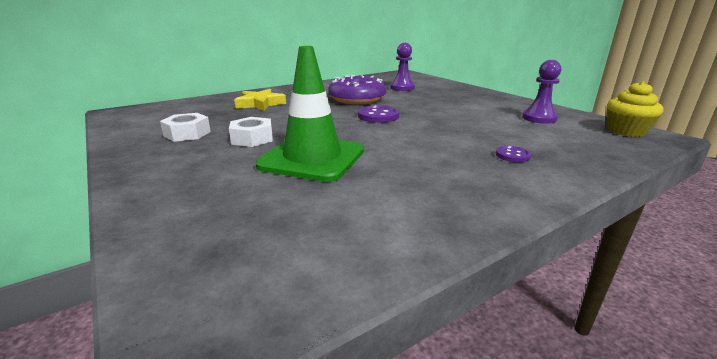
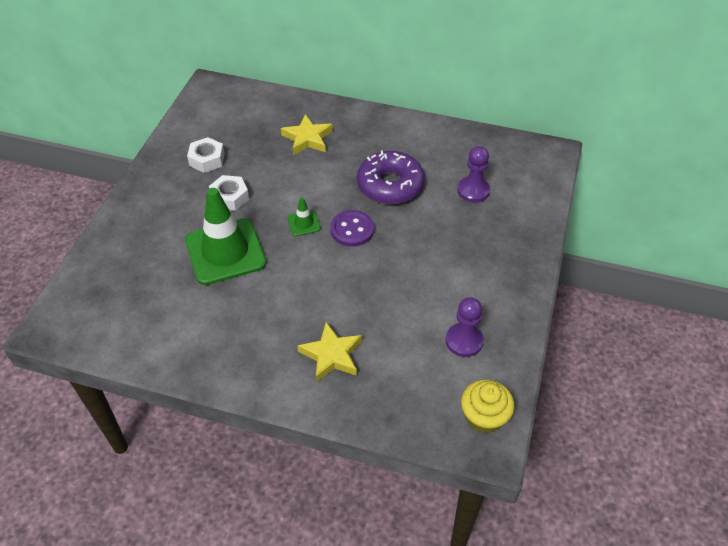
camera: 50 degrees right, 25 degrees up
purple button [496,146,532,162] -> yellow star [297,322,362,382]
none -> green traffic cone [287,197,321,236]

